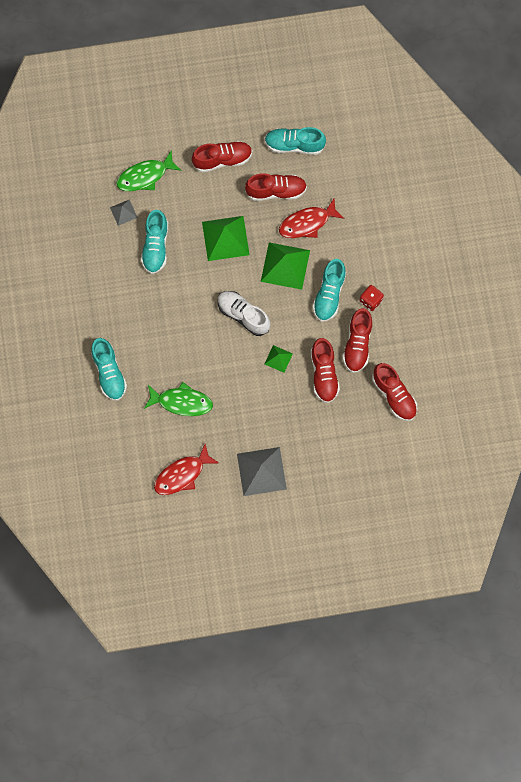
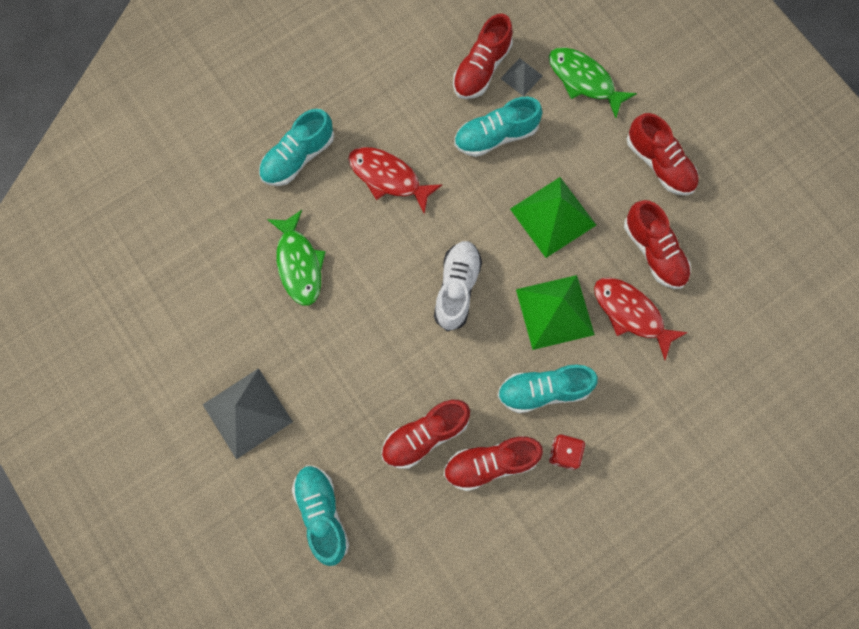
camera: 65 degrees right, 0 degrees up
red fish [154,444,219,495] -> red fish moved to [348,147,443,214]
turquoise shoe [265,127,326,155] -> turquoise shoe moved to [292,465,349,566]
green pyramid [265,345,293,373] -> none
red shoe [372,363,417,421] -> red shoe moved to [453,13,513,99]

